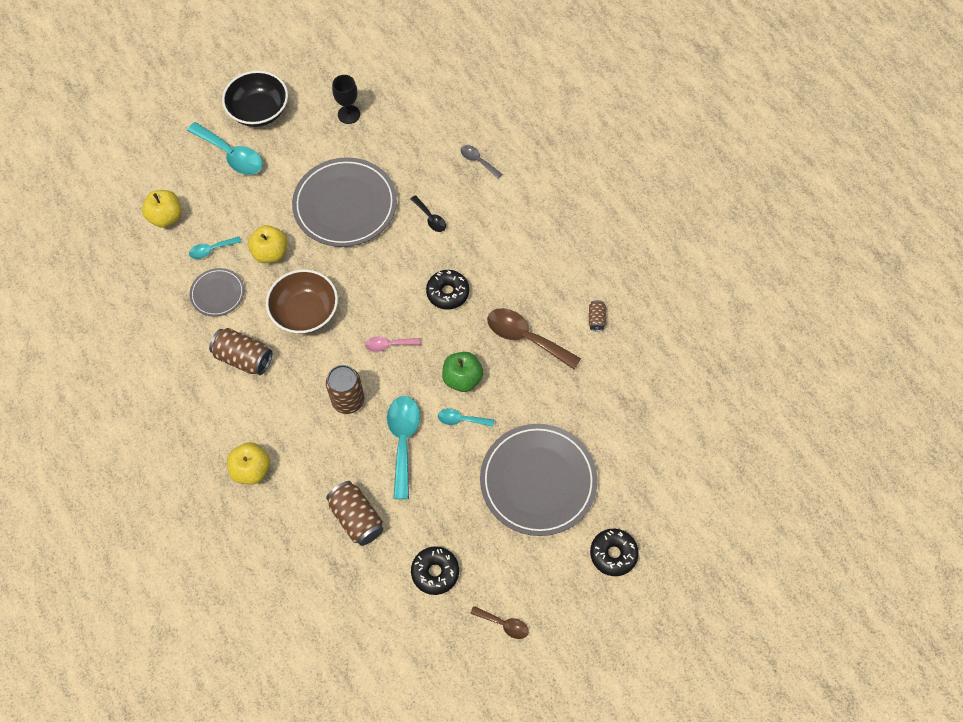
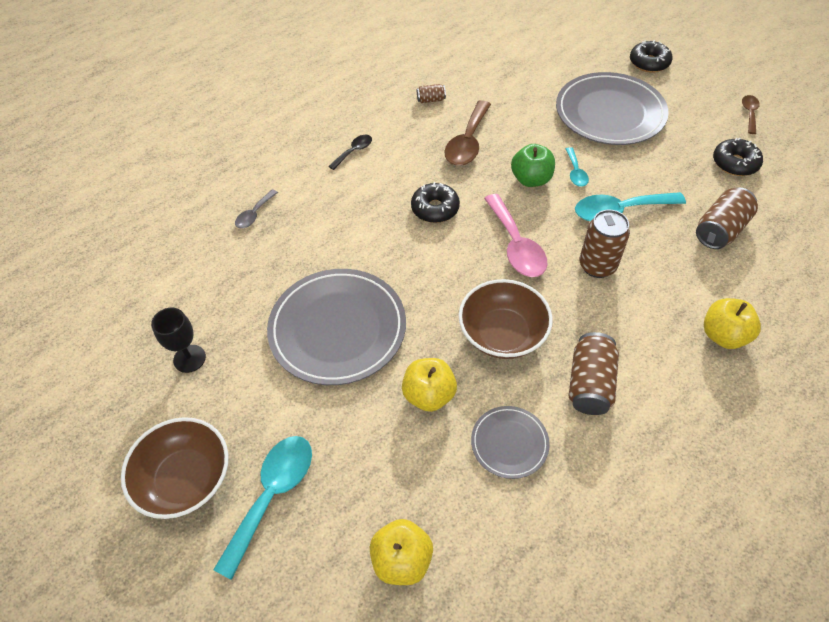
camera: 100 degrees left, 10 degrees down
turquoise spoon [189,236,241,259] -> none
black bowl [222,71,288,127] -> brown bowl [121,417,229,519]
pink spoon [365,336,420,352] -> pink spoon [484,194,548,277], size x1.87
black spoon [411,195,446,232] -> black spoon moved to [329,135,372,170]

